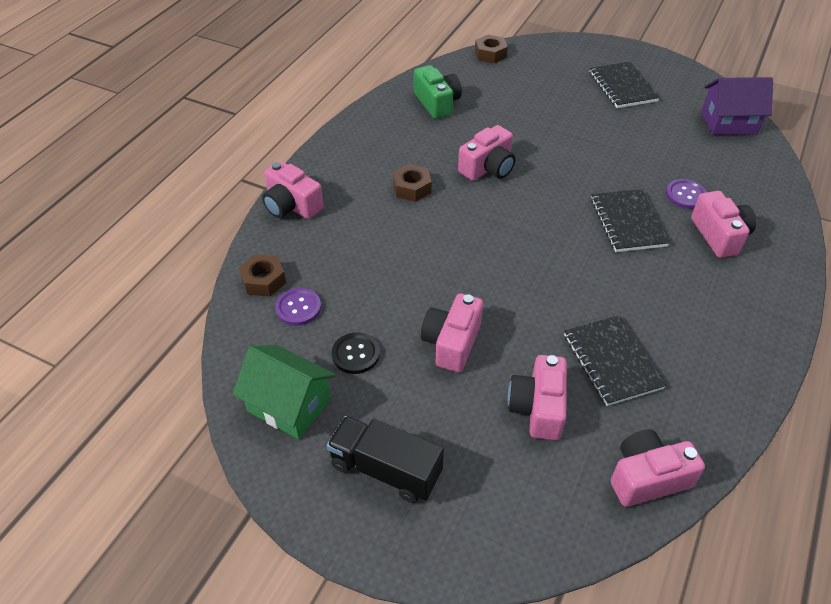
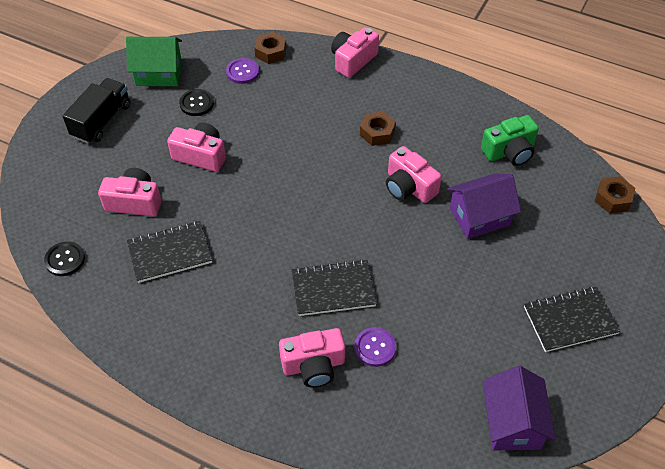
camera: 90 degrees right, 5 degrees up
green house [232,345,336,439] -> green house turned 60 degrees clockwise [126,37,182,86]
pink camera [611,429,705,507] -> black button [44,241,85,276]
none -> purple house [447,173,521,239]

